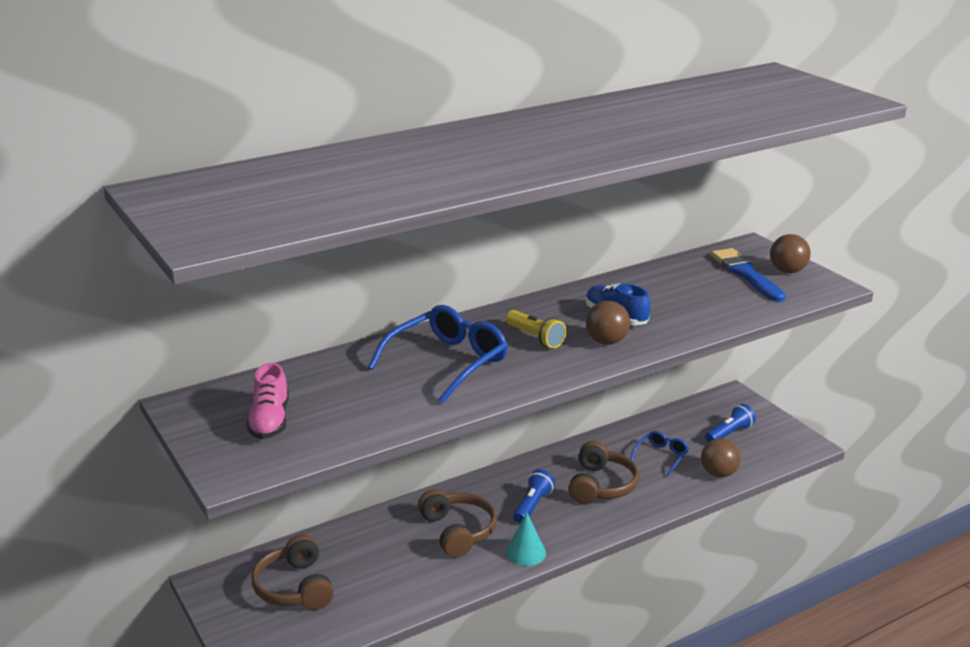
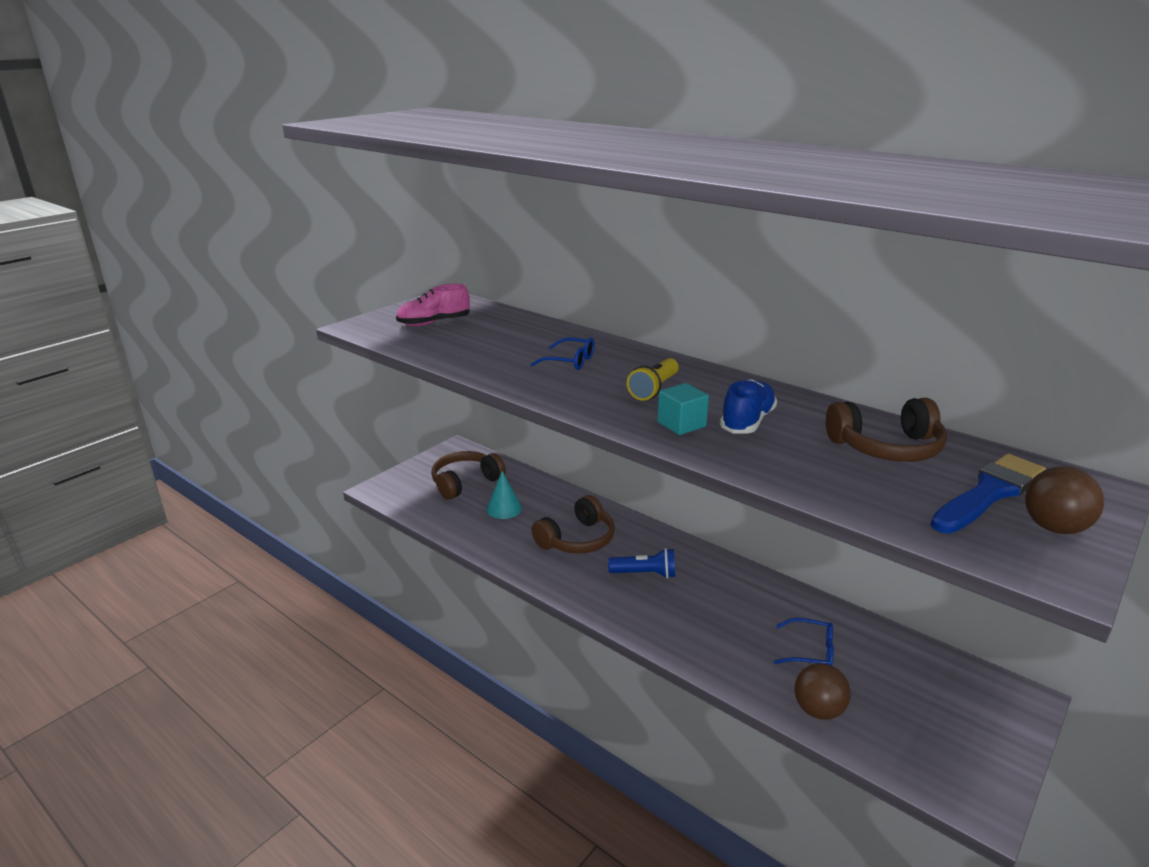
camera: 70 degrees right, 0 degrees up
blue glasses [368,305,508,404] -> blue glasses [530,337,595,370], size x0.52
turquoise cone [506,512,546,566] -> turquoise cone moved to [486,471,522,519]
brown headphones [568,441,639,504] -> brown headphones moved to [826,398,947,462]
brown ball [586,301,630,345] -> turquoise cube [658,383,709,435]
blue flashlight [705,404,756,442] -> none

